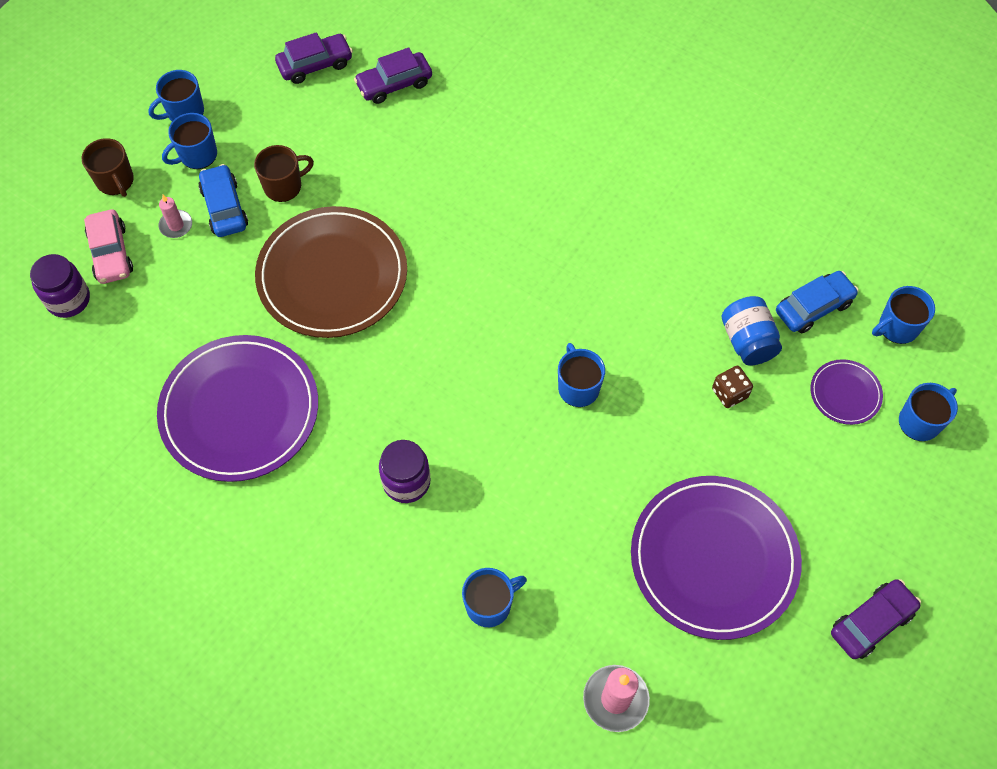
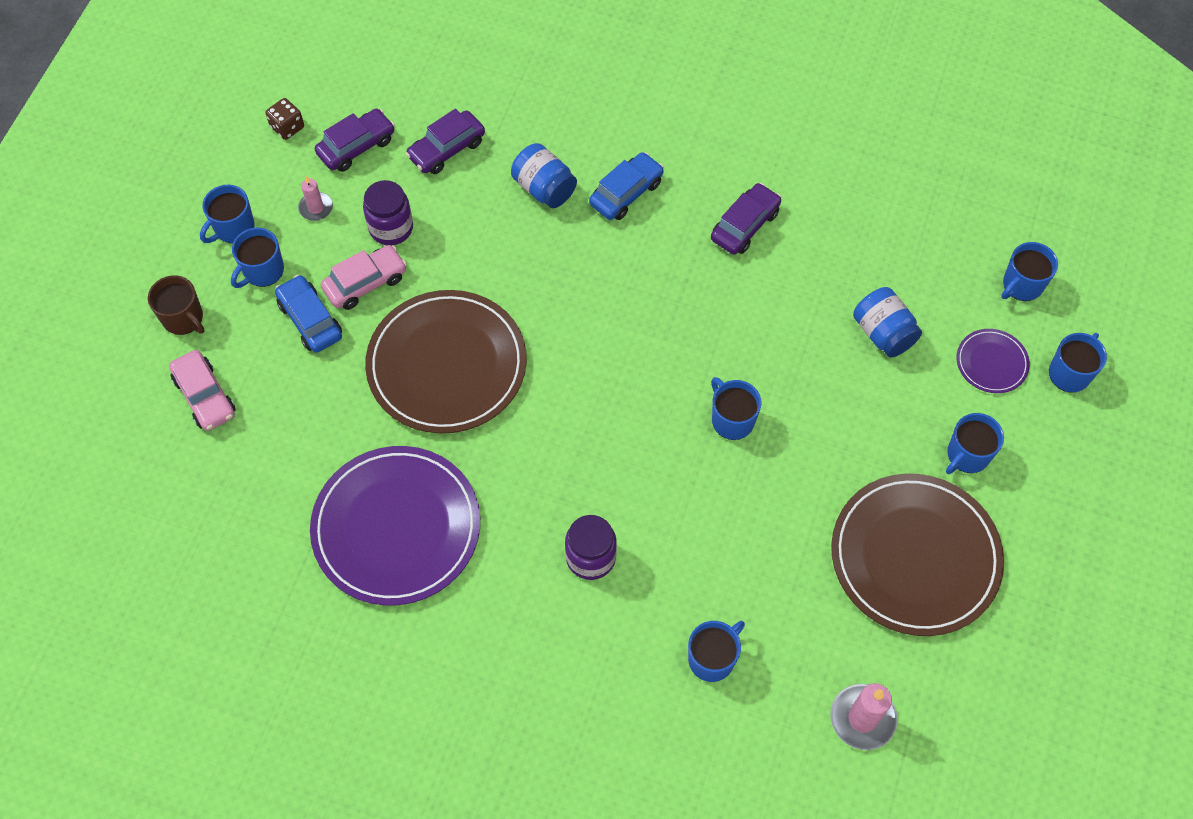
camera: 15 degrees left, 0 degrees up
purple jar [30,254,90,318] -> purple jar moved to [363,180,413,245]
pink candle [159,195,192,238] -> pink candle moved to [298,176,333,221]
brown mug [254,145,314,202] -> pink car [321,245,407,310]
purple plate [631,476,802,640] -> brown plate [831,474,1004,636]
brown dice [712,366,753,408] -> brown dice moved to [266,98,304,140]
blue car [776,271,859,334] -> blue car moved to [589,152,664,220]
purple car [831,579,921,659] -> purple car moved to [711,183,782,254]
none -> blue jar [511,143,577,208]
none -> blue mug [946,413,1004,474]

